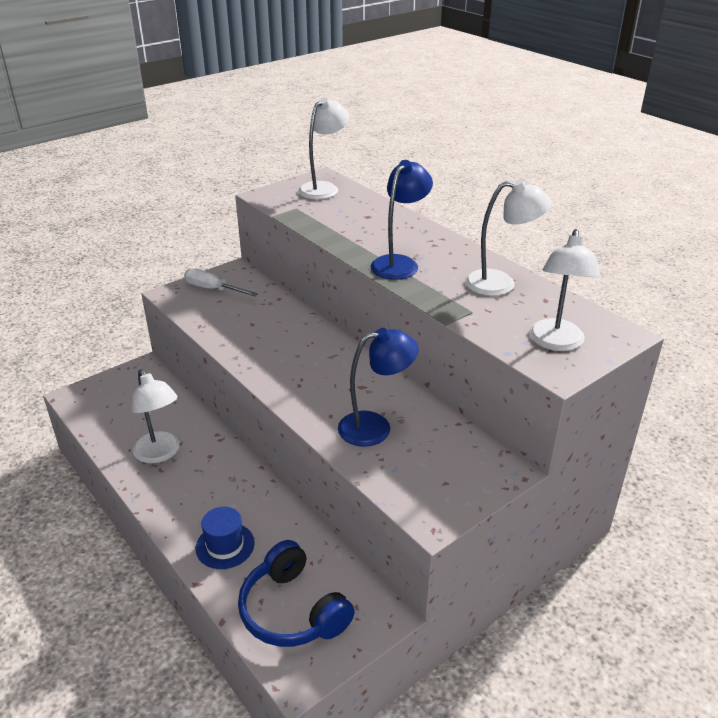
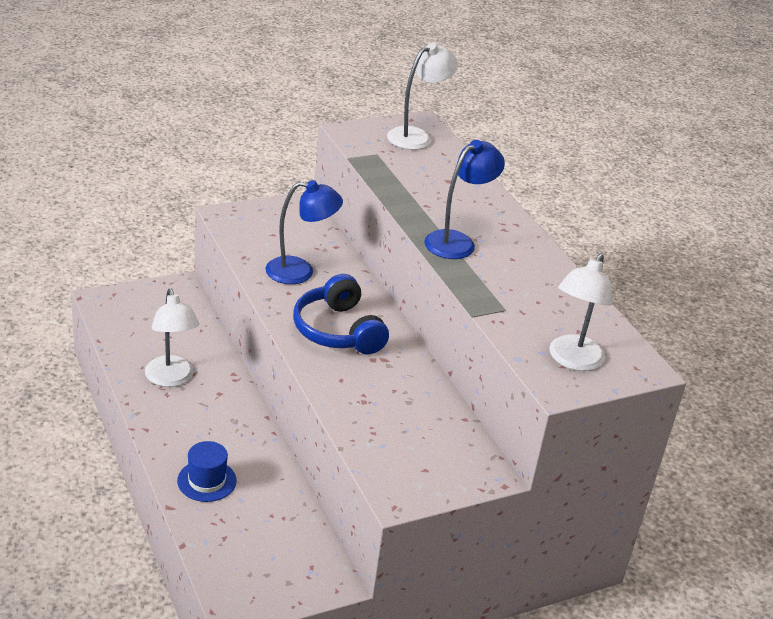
camera: 10 degrees right, 0 degrees up
white screwdriver [184,268,258,296] -> none
blue headphones [238,540,355,647] -> blue headphones moved to [293,274,389,354]
blue lamp [338,328,419,447] -> blue lamp moved to [266,180,343,284]
white lamp [465,179,552,296] -> none

